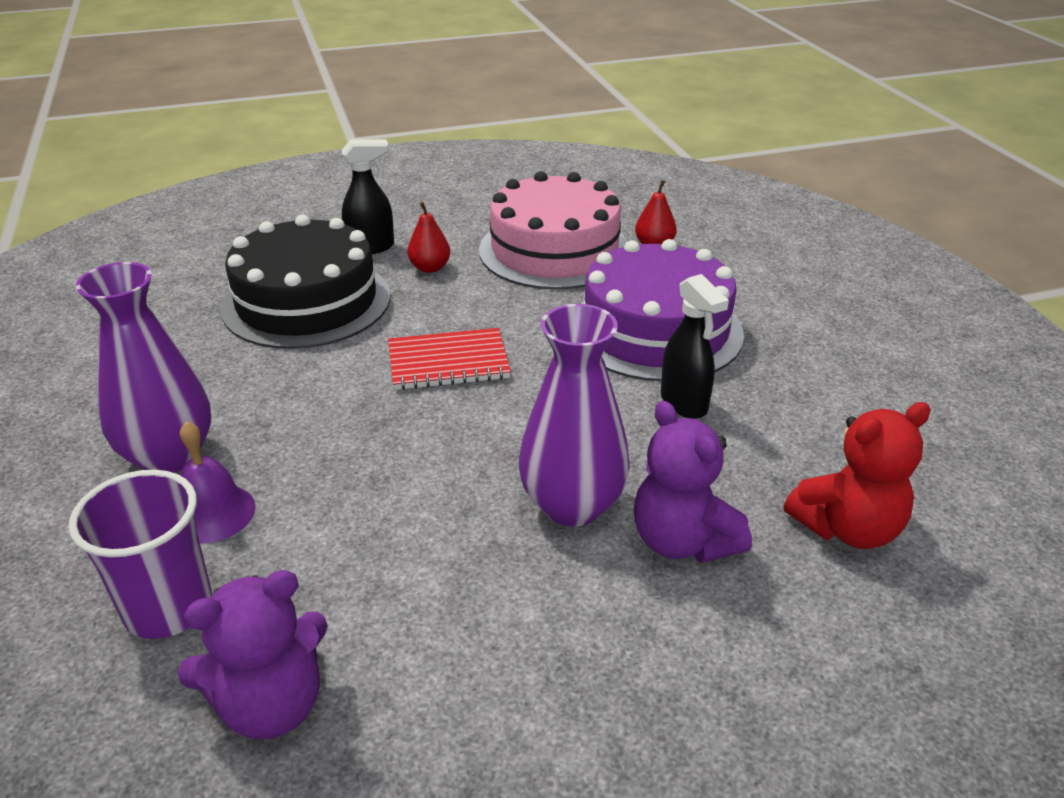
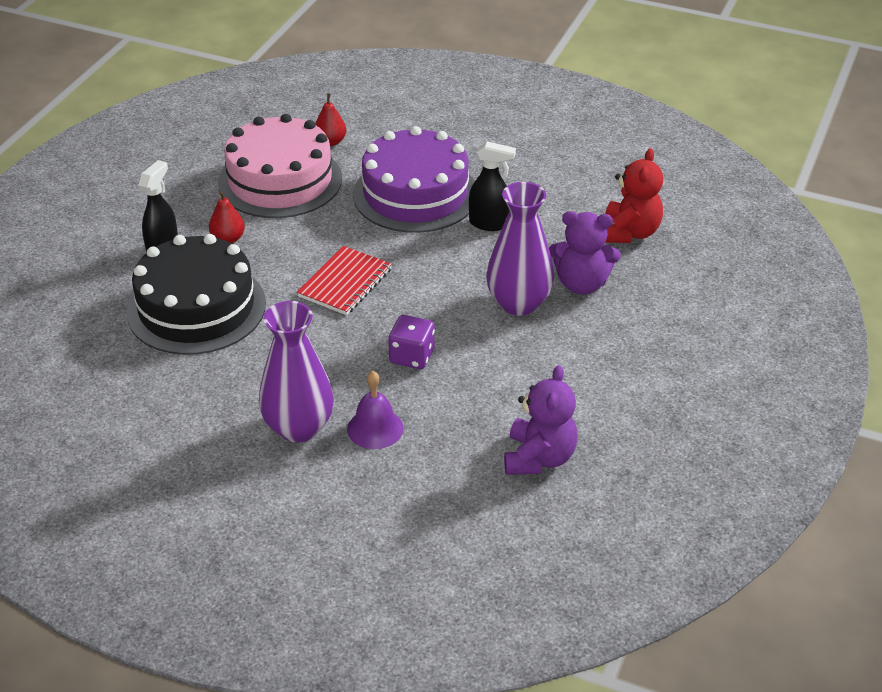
camera: 50 degrees left, 5 degrees up
purple cup [69,470,212,639] -> none
none -> purple dice [388,315,435,369]

